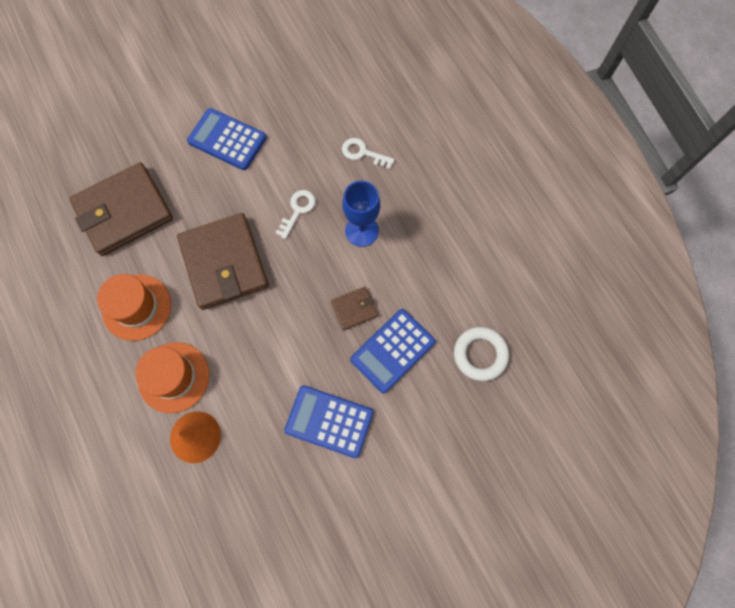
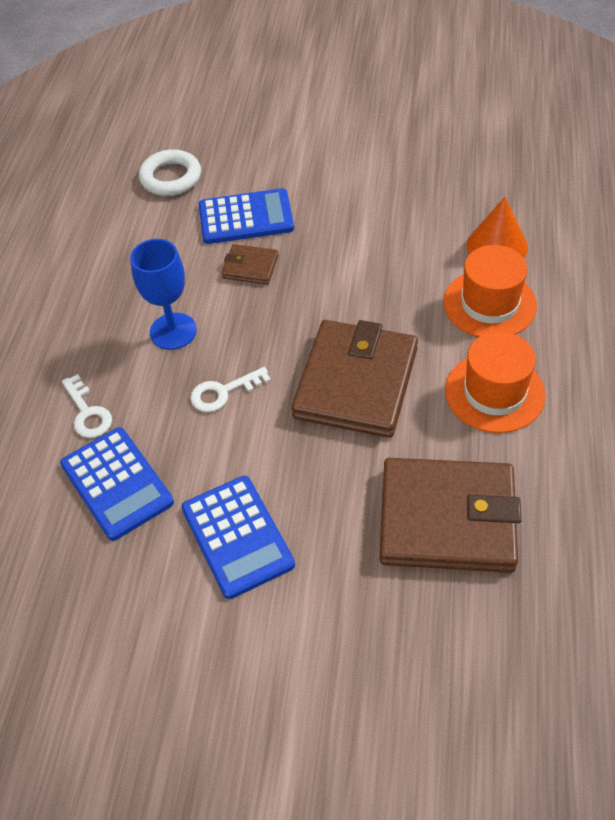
camera: 140 degrees left, 20 degrees down
blue calculator [284,385,373,458] -> blue calculator moved to [60,427,174,541]

